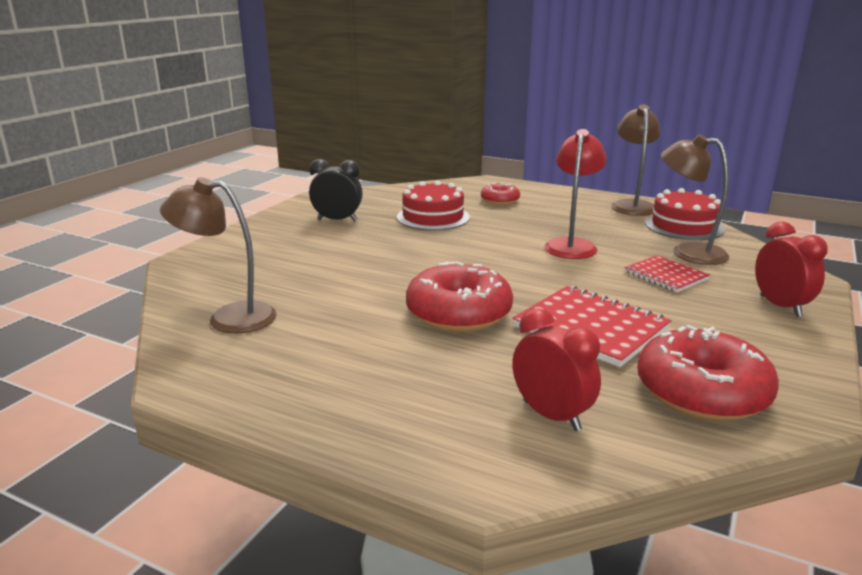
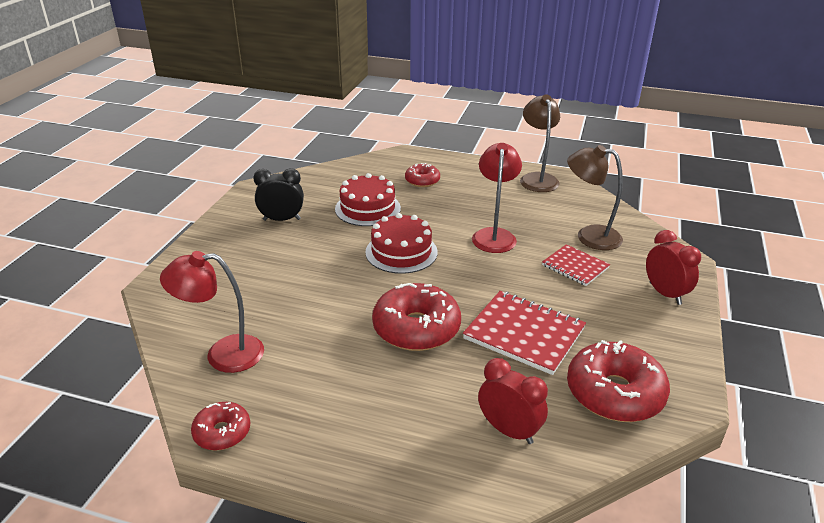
camera: 10 degrees left, 10 degrees up
brown lamp [160,177,277,333] -> red lamp [160,251,264,373]
red cake [645,188,725,240] -> red cake moved to [365,213,438,274]
none -> red donut [191,402,250,451]

